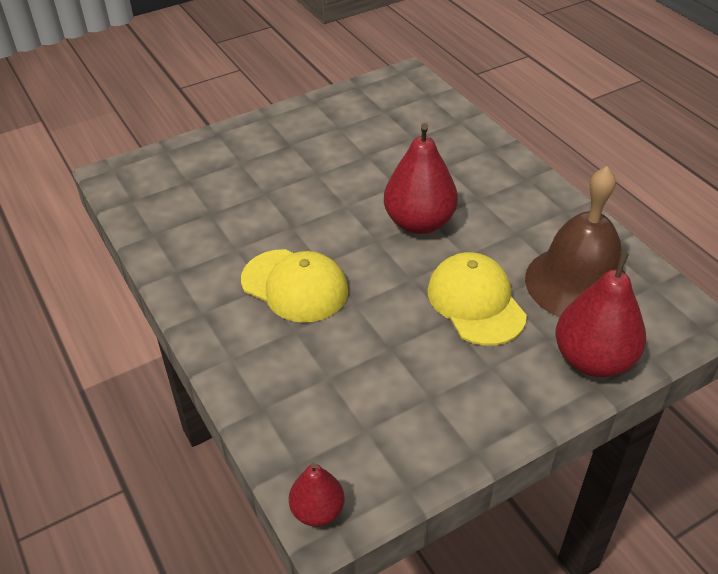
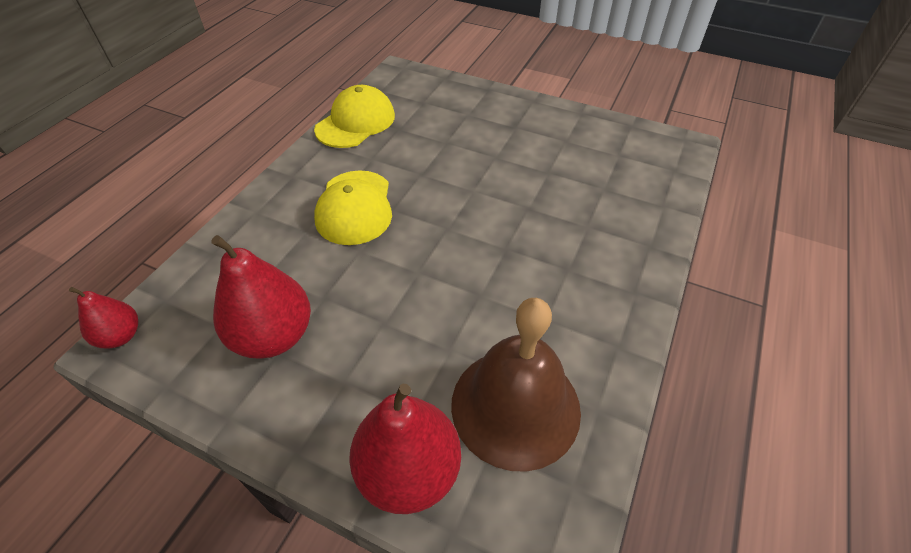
camera: 55 degrees right, 5 degrees up
red pear [384,123,458,234] -> red pear moved to [212,235,311,358]
yellow cap [427,252,527,346] -> yellow cap moved to [314,85,395,148]

